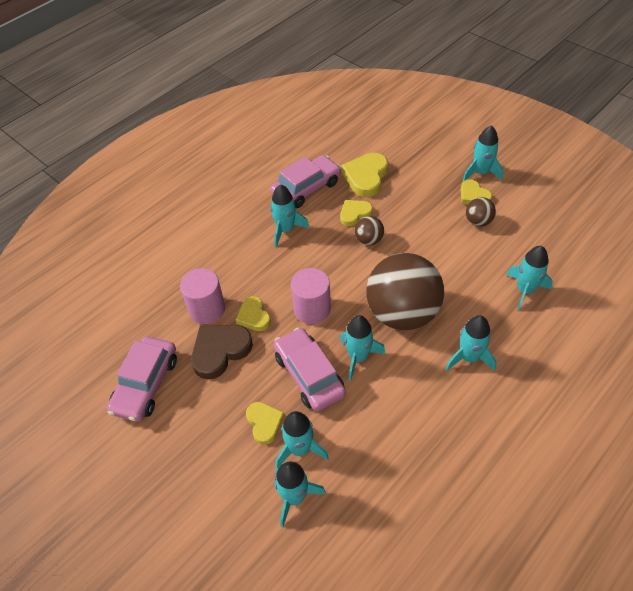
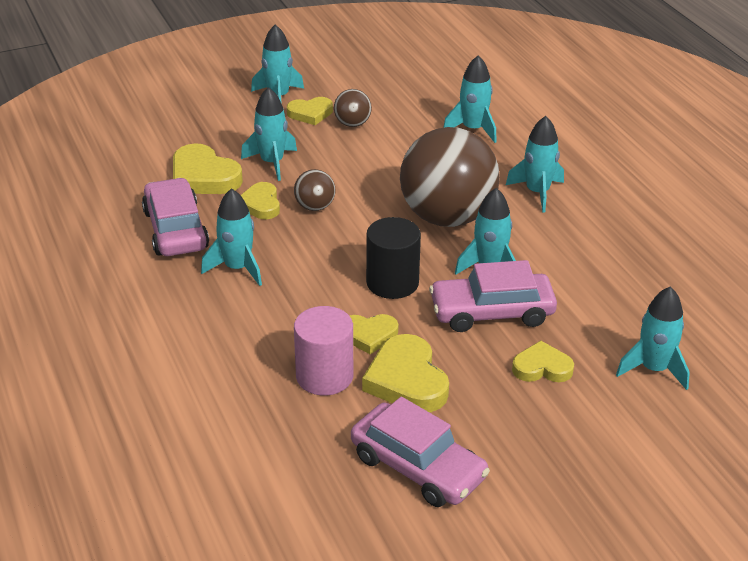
camera: 70 degrees left, 15 degrees down
brown heart [191,325,253,379] -> yellow heart [362,334,449,412]
turquoise rocket [276,411,329,469] -> turquoise rocket moved to [241,87,297,181]
pink cylinder [291,268,331,324] -> black cylinder [366,217,421,299]

